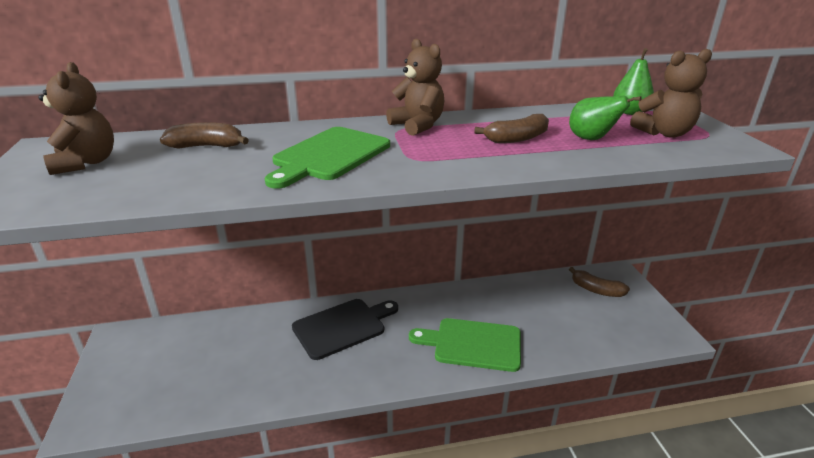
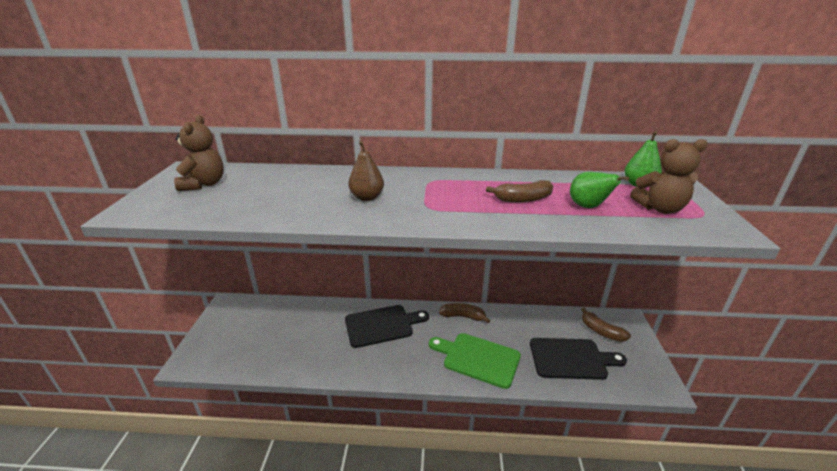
camera: 15 degrees right, 0 degrees up
brown banana [160,122,249,149] -> brown banana moved to [439,303,490,323]
green cutting board [265,127,390,189] -> brown pear [348,141,384,201]
brown teddy bear [386,38,444,136] -> none
none -> black cutting board [530,338,627,380]

